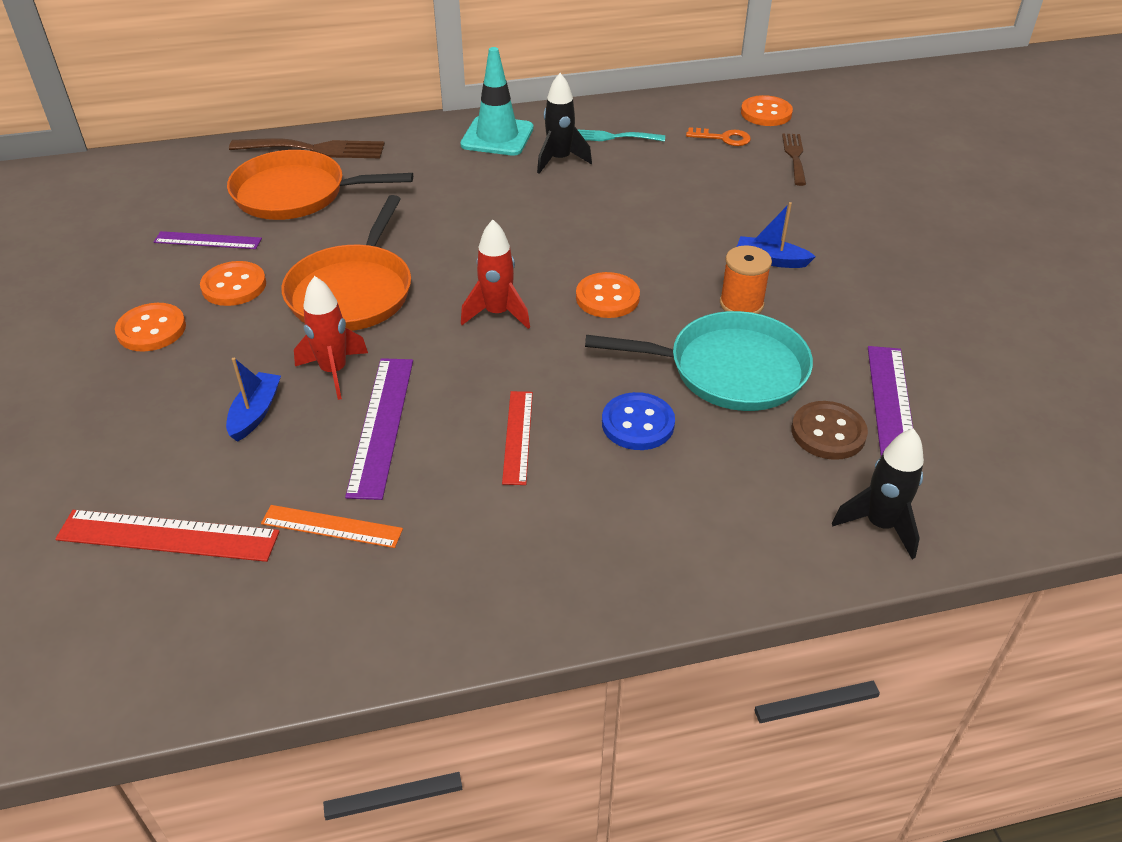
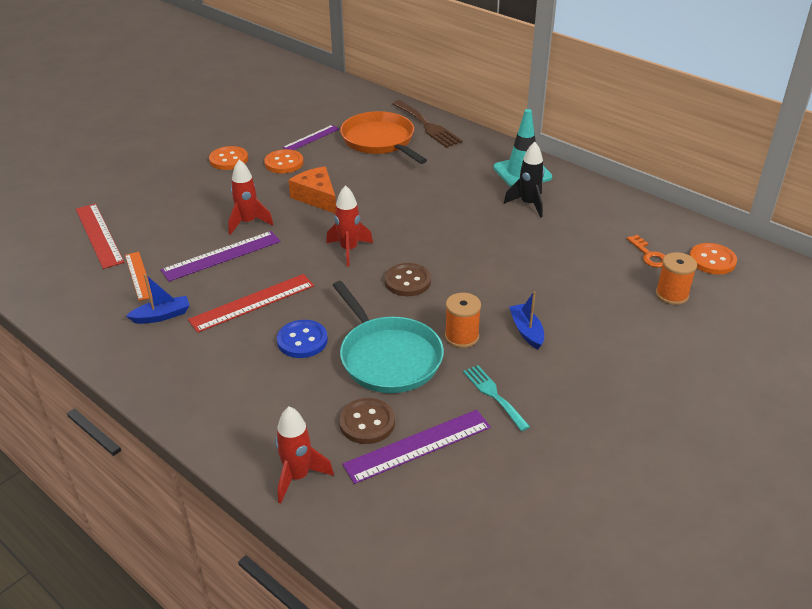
camera: 55 degrees right, 5 degrees down
purple ruler [154,231,262,249] -> purple ruler turned 75 degrees clockwise [282,125,339,150]
blue boat [226,358,281,442] -> blue boat moved to [126,274,190,324]
orange pan [281,195,411,331] -> orange cheese [289,166,336,213]
red ruler [502,391,533,485] -> red ruler [188,274,314,333], size x1.53
orange button [576,272,640,318] -> brown button [385,263,431,296]
turquoise fork [577,129,665,142] -> turquoise fork moved to [463,365,530,431]
brown fork [782,133,806,186] -> orange spool [656,252,697,305]
black rocket [832,428,924,559] -> red rocket [275,406,334,504]

